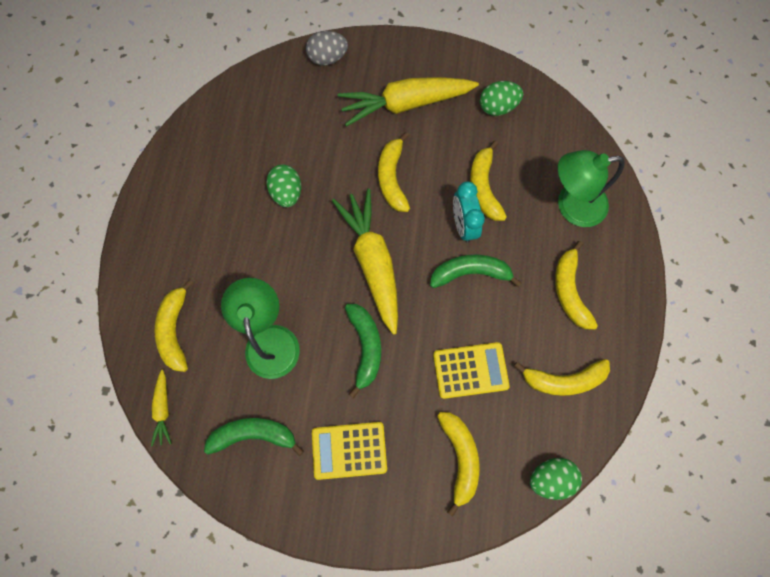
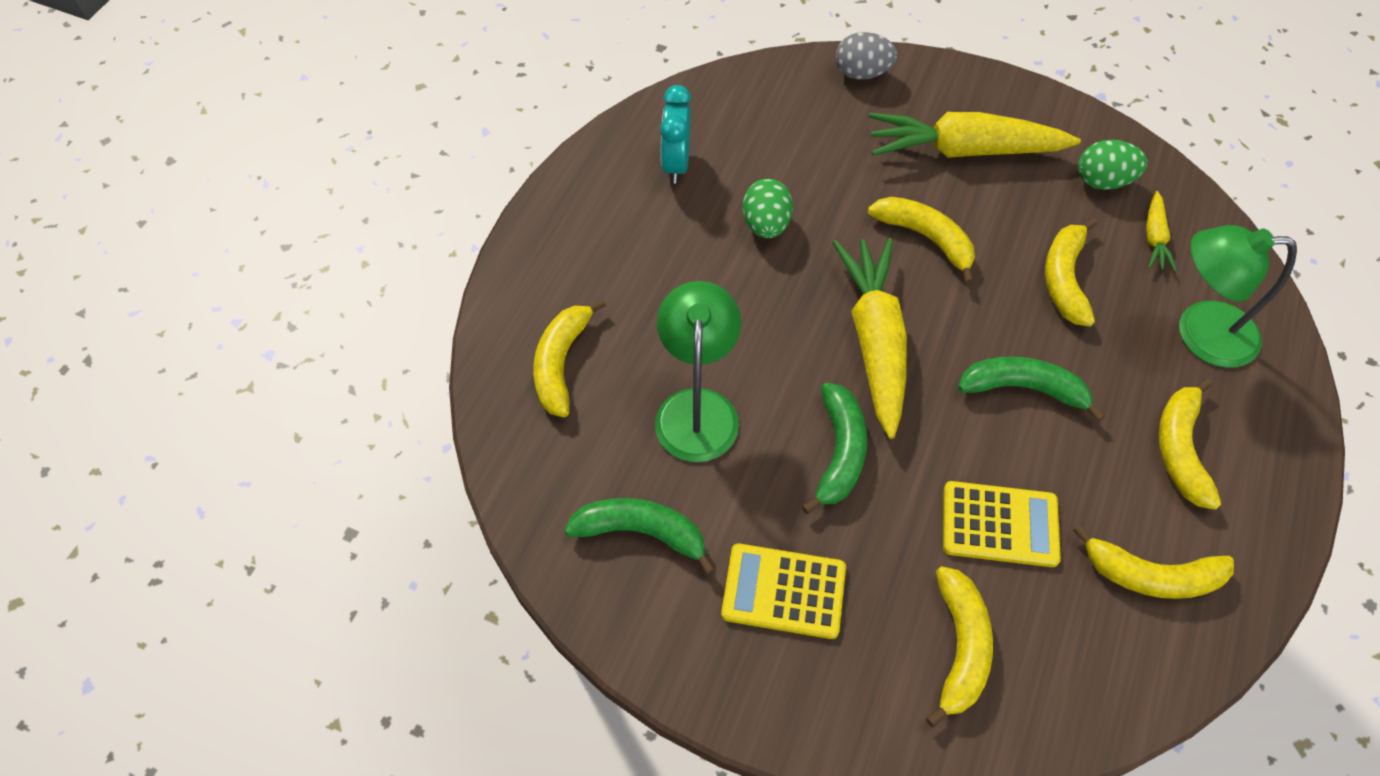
camera: 15 degrees right, 15 degrees down
yellow carrot [151,370,172,446] -> yellow carrot moved to [1146,191,1177,271]
yellow banana [378,132,410,212] -> yellow banana turned 120 degrees clockwise [868,197,975,284]
turquoise clock [453,182,485,243] -> turquoise clock moved to [660,85,691,183]
green egg [530,458,582,500] -> none

